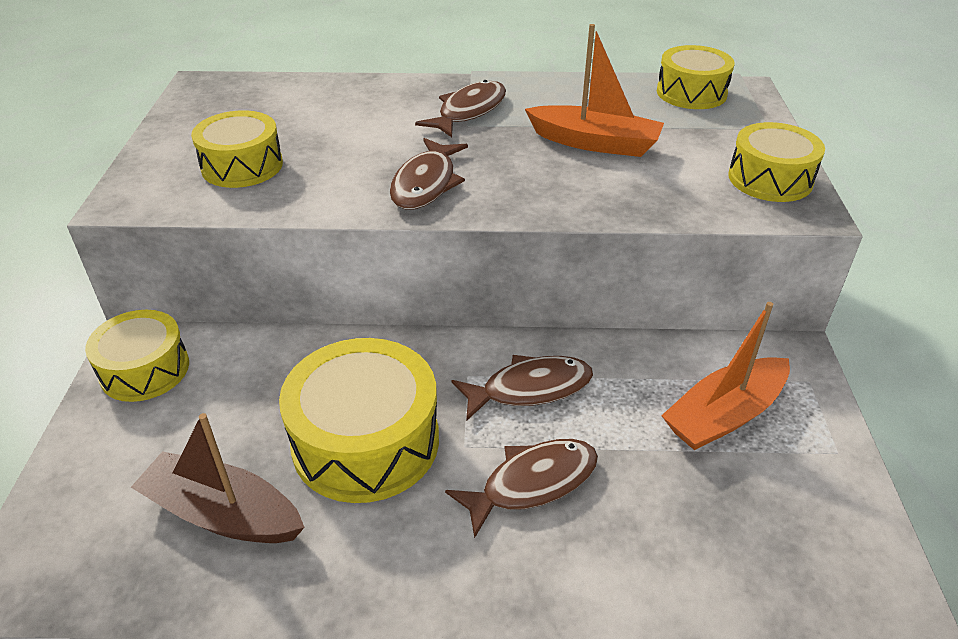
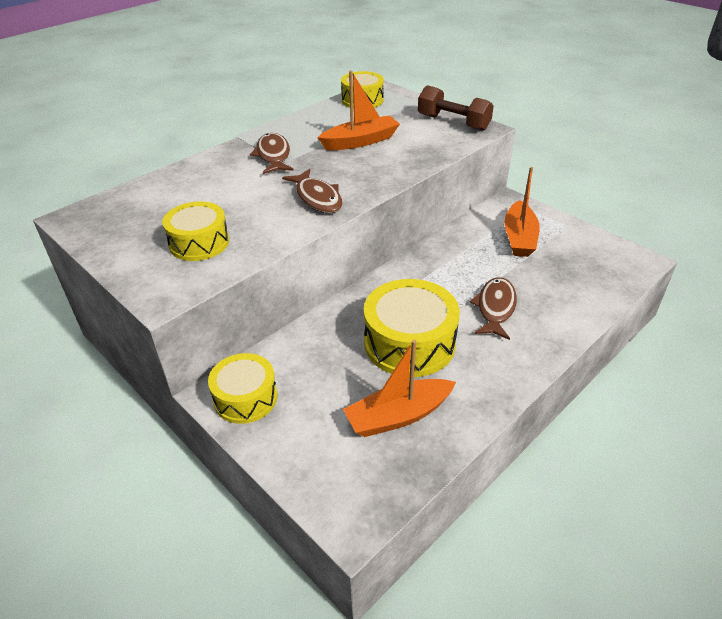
camera: 45 degrees left, 0 degrees up
brown boat [131,413,305,543] -> orange boat [343,340,456,437]
brown fish [452,355,593,421] -> none
yellow drum [728,122,825,202] -> brown dumbbell [418,85,494,131]

